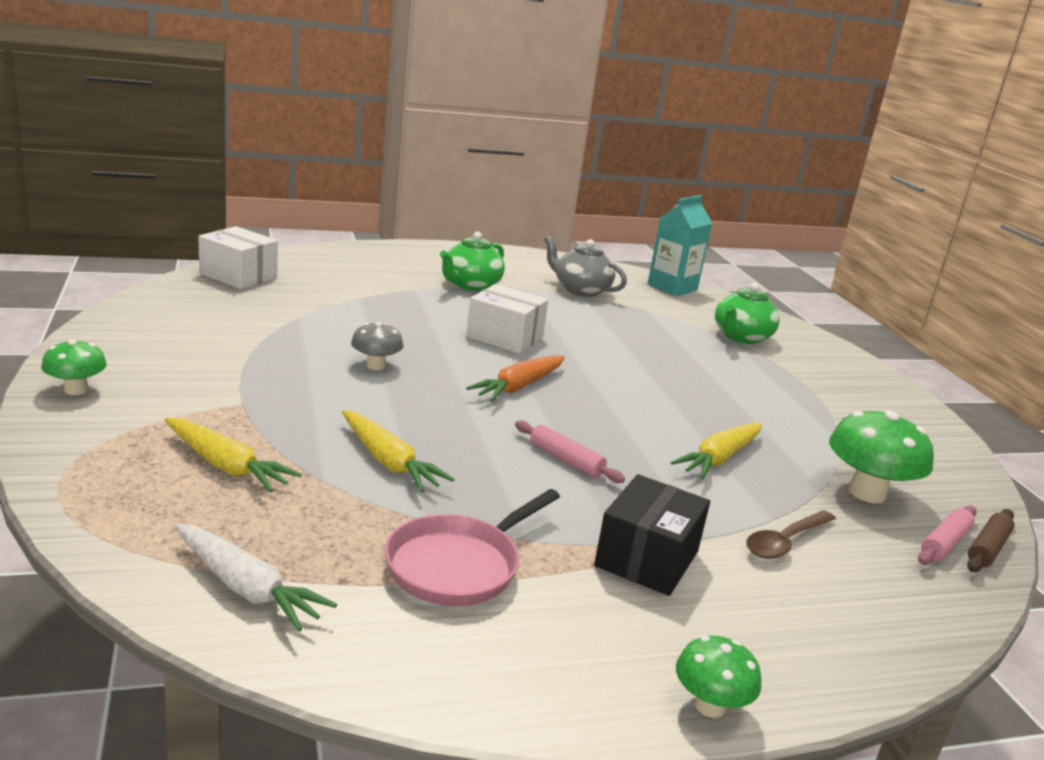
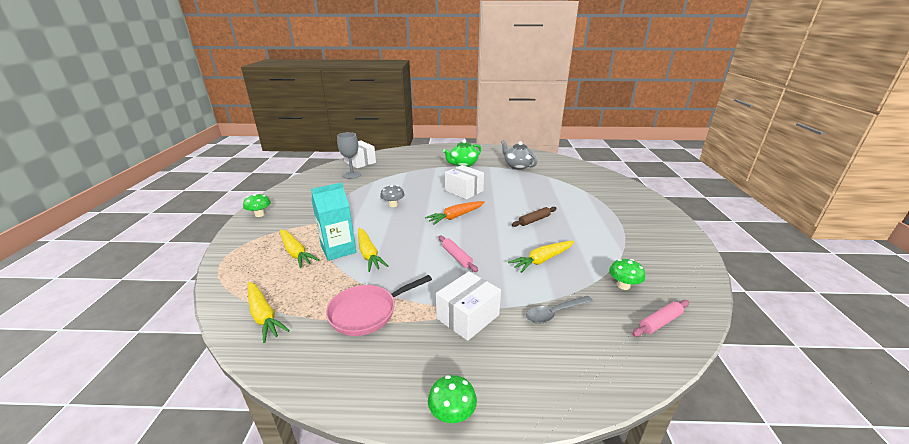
camera: 20 degrees right, 5 degrees up
white carrot [174,524,337,631] -> yellow carrot [248,282,290,343]
black box [594,474,710,596] -> white box [436,271,501,341]
turquoise carton [648,195,712,296] -> turquoise carton moved to [311,183,356,261]
green teapot [715,283,780,344] -> none
brown spoon [746,510,836,559] -> grey spoon [526,296,593,324]
green mushroom [829,410,934,503] -> green mushroom [609,259,645,290], size x0.59
brown rolling pin [967,509,1015,572] -> brown rolling pin moved to [512,207,557,227]
none -> grey goblet [337,132,361,179]

